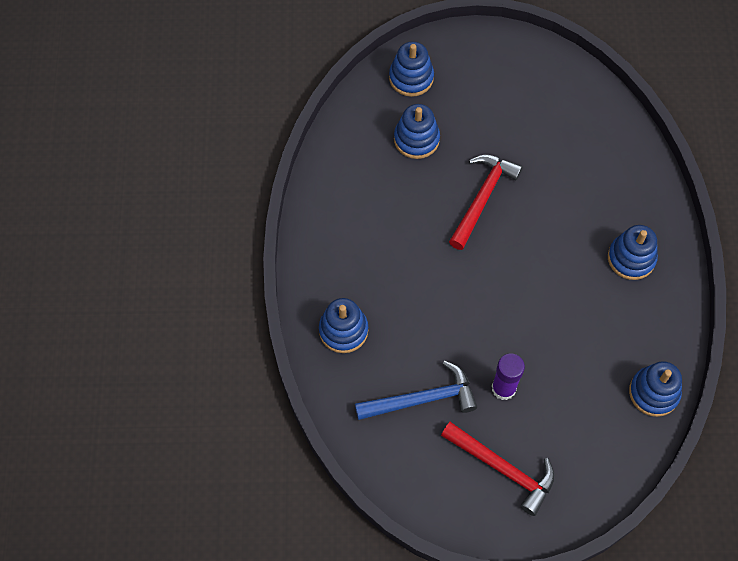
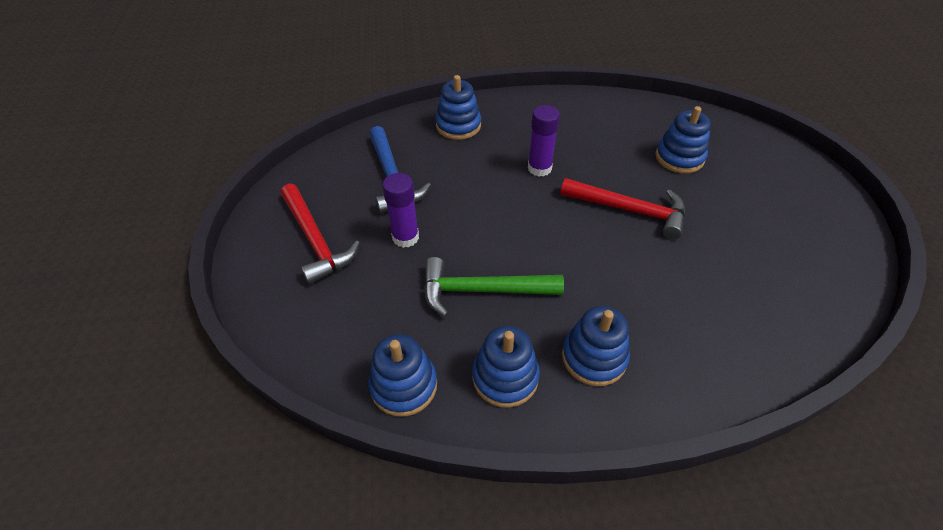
camera: 85 degrees right, 15 degrees down
blue stacking toy [389,42,434,97] -> blue stacking toy moved to [472,326,540,408]
red hammer [441,422,555,516] -> red hammer turned 60 degrees counterclockwise [281,184,360,284]
none -> green hammer [424,257,564,317]
none -> purple glue stick [528,105,560,176]

